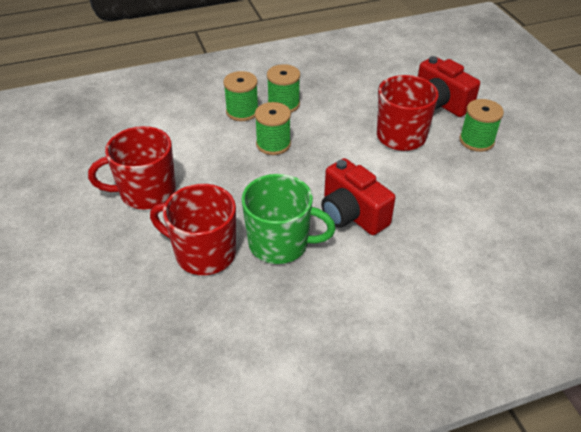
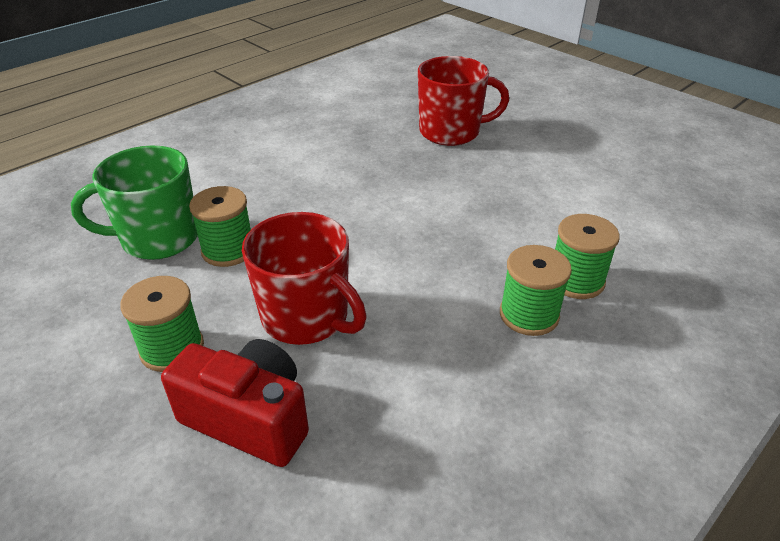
camera: 155 degrees right, 5 degrees down
red mug [88,126,176,209] -> none
green mug [242,174,336,264] -> green mug moved to [71,146,198,260]
green spool [255,102,291,155] -> green spool moved to [189,186,251,267]
red camera [321,158,396,235] -> none

